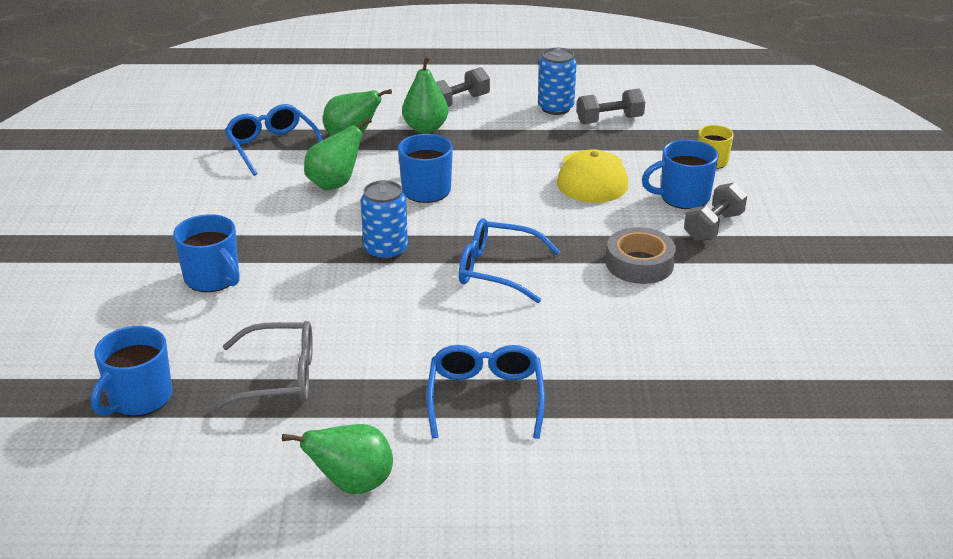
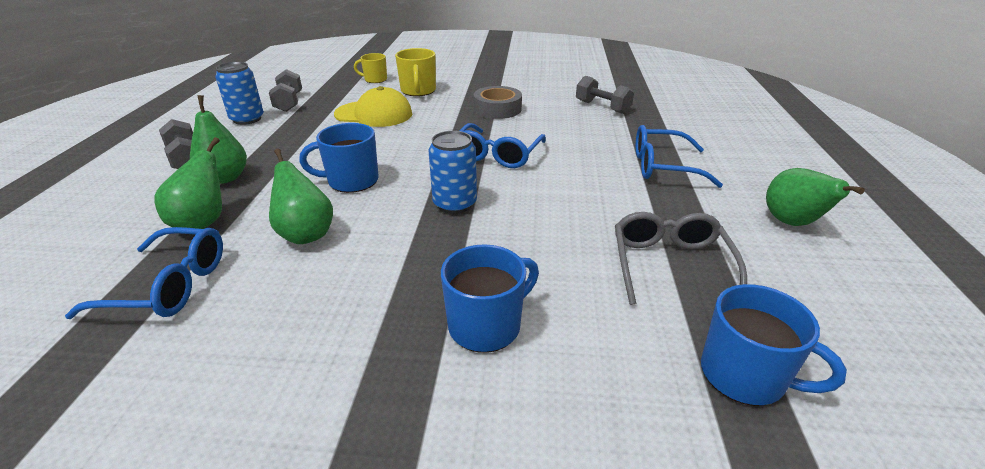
camera: 85 degrees left, 0 degrees up
blue glasses [225,104,323,176] -> blue glasses turned 150 degrees counterclockwise [65,227,223,319]
blue mug [642,140,718,209] -> yellow mug [395,48,436,96]
grey dumbbell [684,183,747,242] -> grey dumbbell moved to [576,76,634,114]

